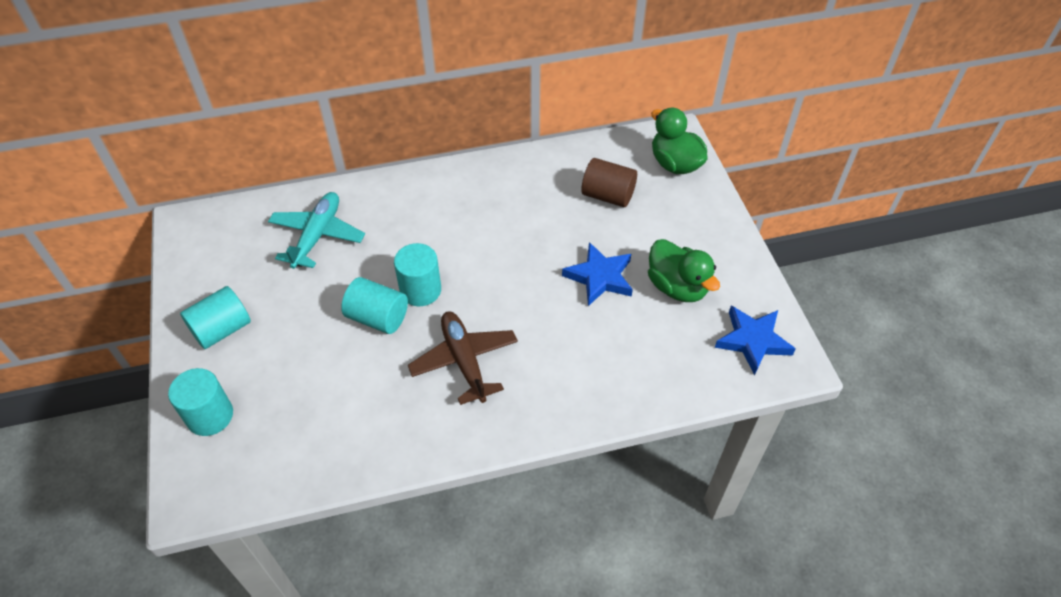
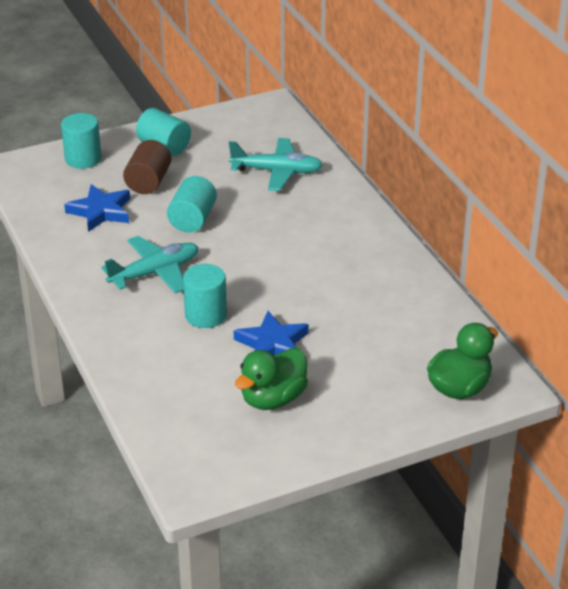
camera: 80 degrees right, 15 degrees down
turquoise cylinder [394,243,441,306] -> turquoise cylinder moved to [183,264,227,328]
brown plane [408,311,518,405] -> turquoise plane [101,236,198,293]
brown cylinder [581,158,637,207] -> brown cylinder moved to [123,140,171,194]
blue star [715,306,796,375] -> blue star moved to [64,184,130,232]

